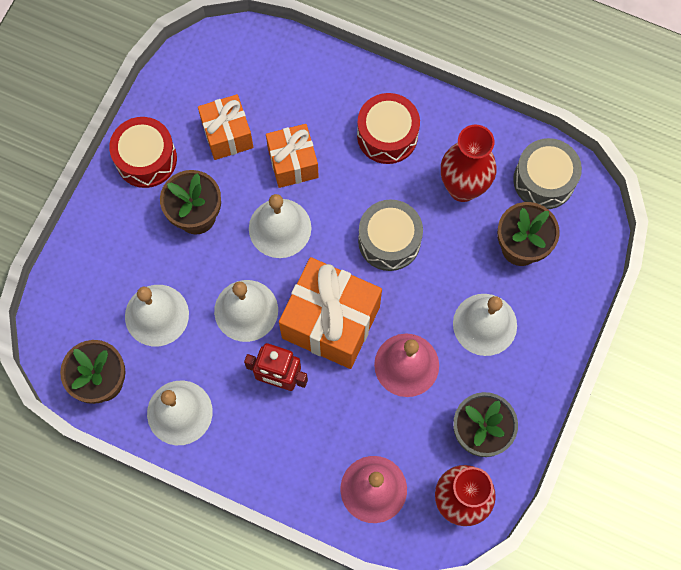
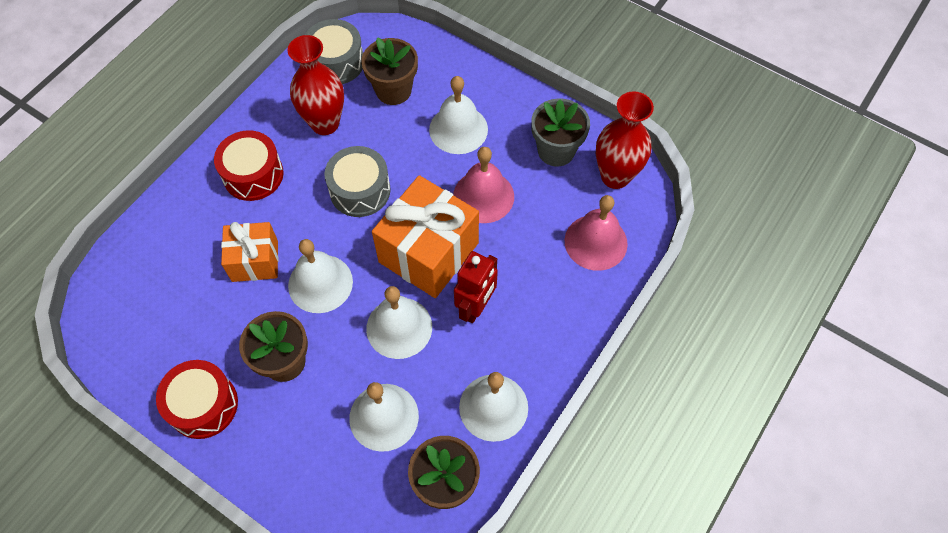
camera: 80 degrees left, 10 degrees down
orange gift [198,94,254,160] -> none

